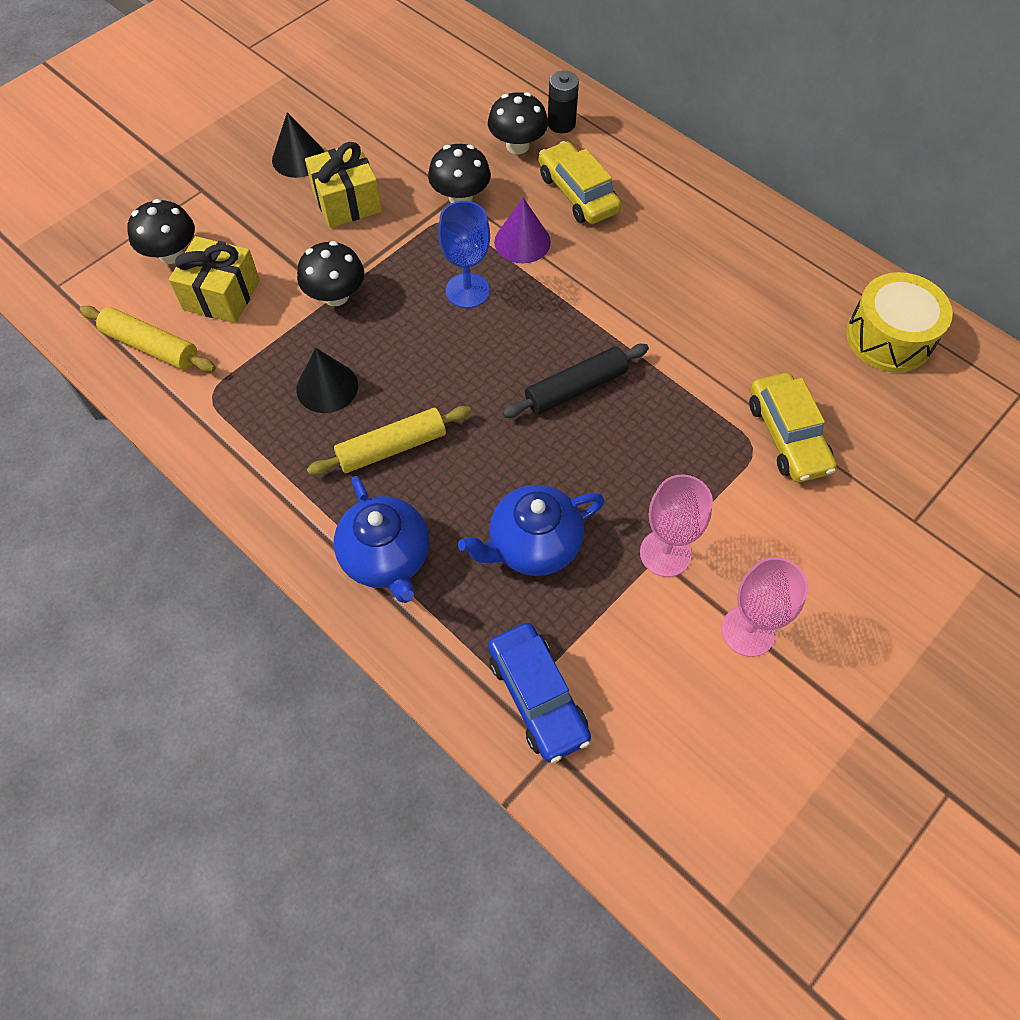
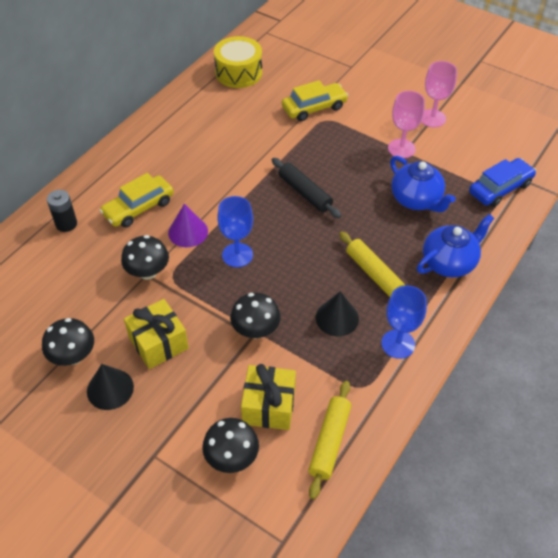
camera: 100 degrees left, 10 degrees down
black mushroom [488,92,548,154] -> black mushroom moved to [42,318,94,366]
none -> blue goblet [381,285,427,359]

